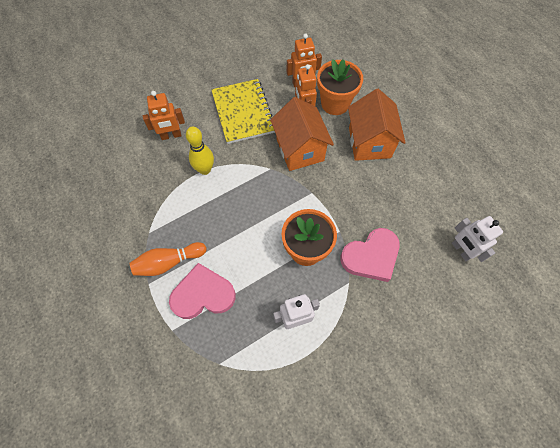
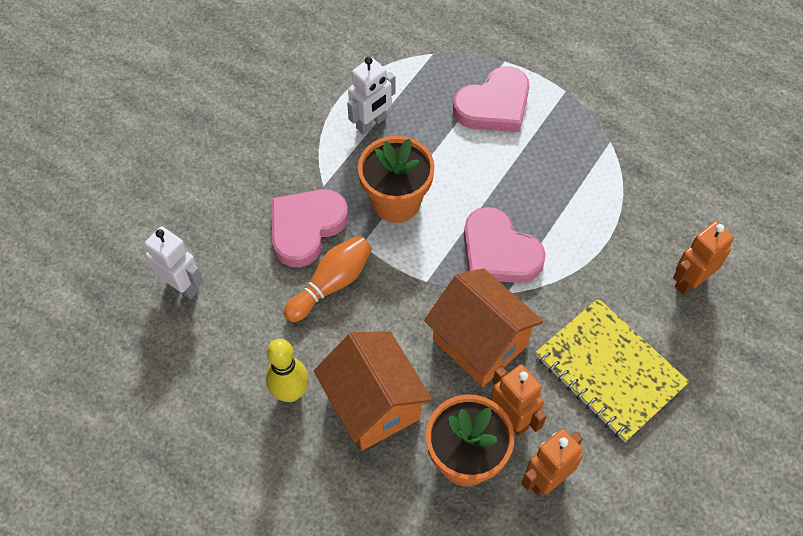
camera: 155 degrees right, 5 degrees down
orange bowling pin [130,242,206,276] -> orange bowling pin moved to [284,235,372,322]
yellow bowling pin [186,126,214,175] -> yellow bowling pin moved to [266,339,309,402]
none -> pink heart [464,207,546,283]

